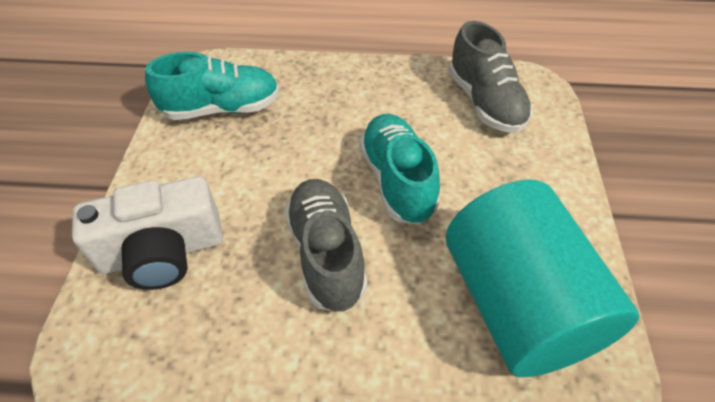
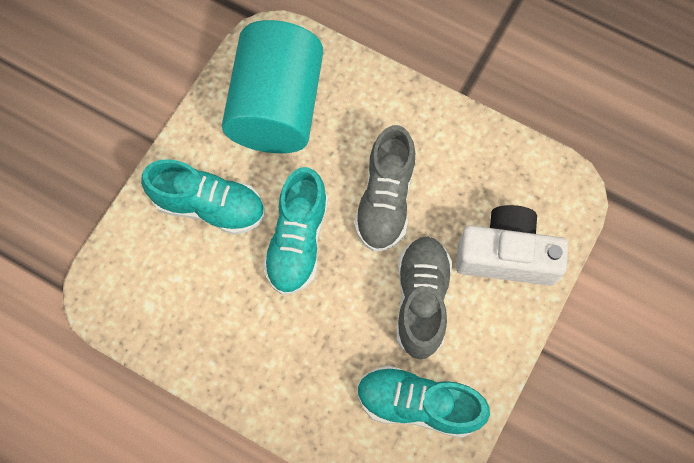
camera: 155 degrees left, 20 degrees up
grey shoe [449,21,533,133] -> grey shoe moved to [397,236,452,359]
none -> turquoise shoe [141,159,265,235]

